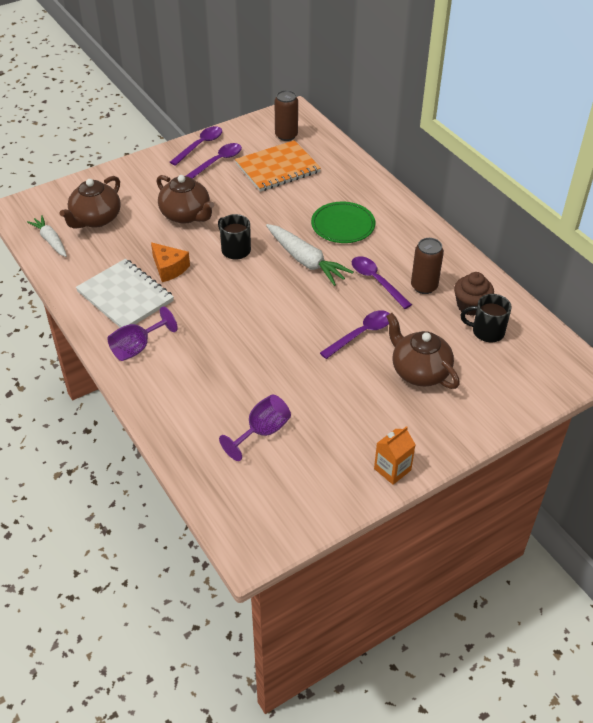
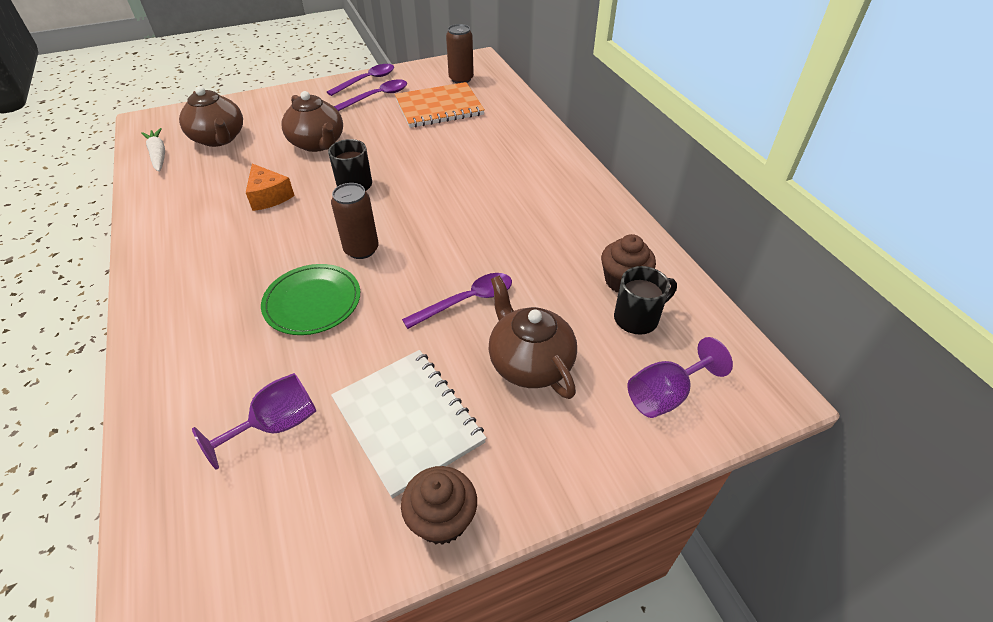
camera: 10 degrees right, 0 degrees up
brown teapot [60,176,121,229] -> brown teapot turned 75 degrees counterclockwise [179,86,243,147]
white notebook [76,259,174,328] -> white notebook moved to [331,350,486,498]
purple goblet [107,307,178,361] -> purple goblet moved to [627,337,733,418]
white carrot [266,224,354,286] -> none
green plate [311,202,375,243] -> green plate moved to [261,264,360,335]
purple spoon [352,256,412,309] -> none
orange carton [374,426,416,485] -> brown cupcake [401,466,477,545]
brown can [411,238,444,294] -> brown can moved to [331,183,379,259]
black mug [461,294,512,342] -> black mug turned 135 degrees clockwise [614,266,677,335]

